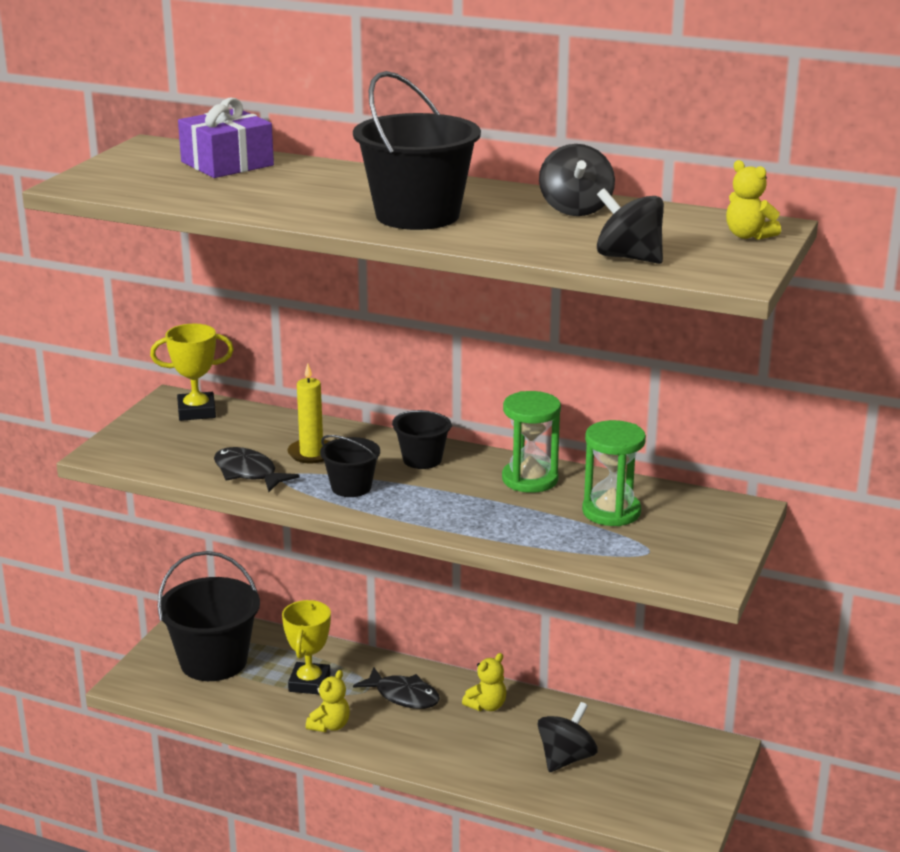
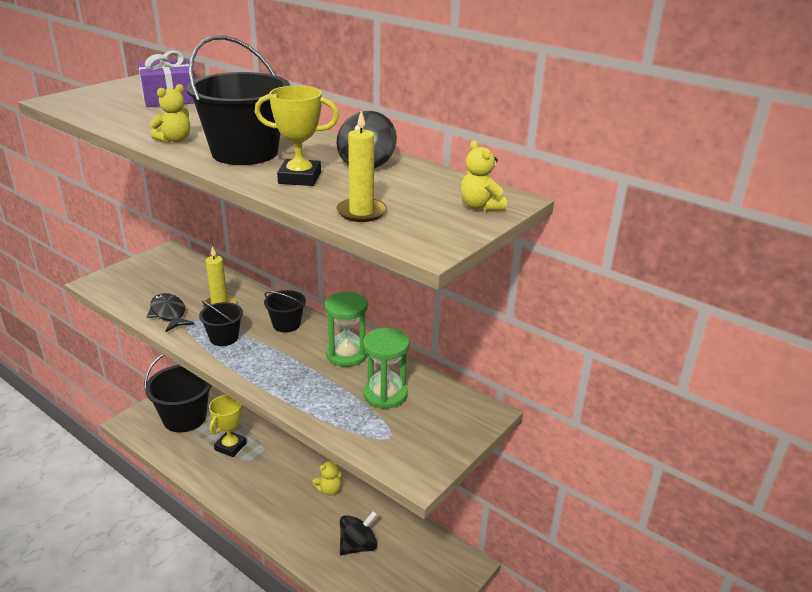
camera: 15 degrees right, 5 degrees up
yellow trophy [150,324,234,421] -> yellow trophy moved to [255,86,339,186]
yellow teddy bear [306,670,350,732] -> yellow teddy bear moved to [150,84,190,143]
black fish [353,667,440,709] -> none
black spinning top [597,188,664,264] -> yellow candle [336,111,387,222]

